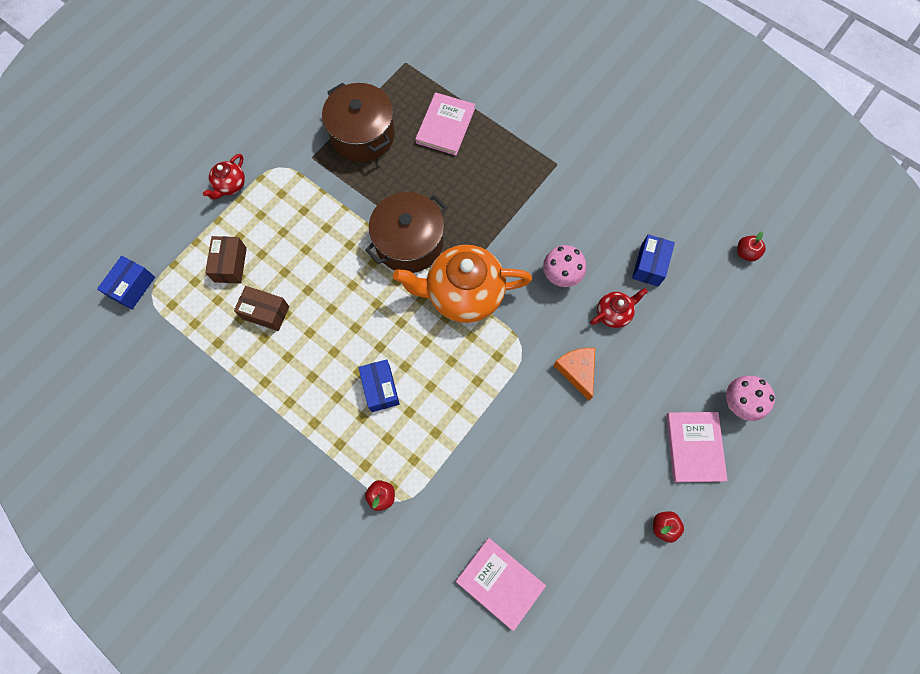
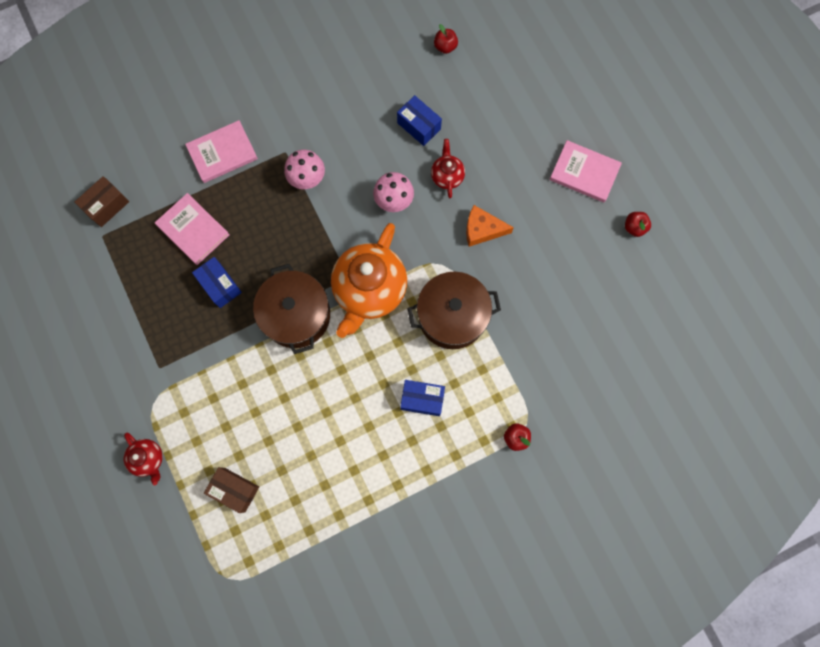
camera: 65 degrees left, 5 degrees up
blue box [97,256,155,310] -> blue box moved to [192,257,242,308]
brown box [234,286,289,331] -> brown box moved to [75,176,129,227]
brown pot [322,83,395,162] -> brown pot moved to [407,272,501,349]
pink book [456,538,546,631] -> pink book moved to [185,120,258,183]
pink mushroom [726,376,775,421] -> pink mushroom moved to [284,150,325,189]

